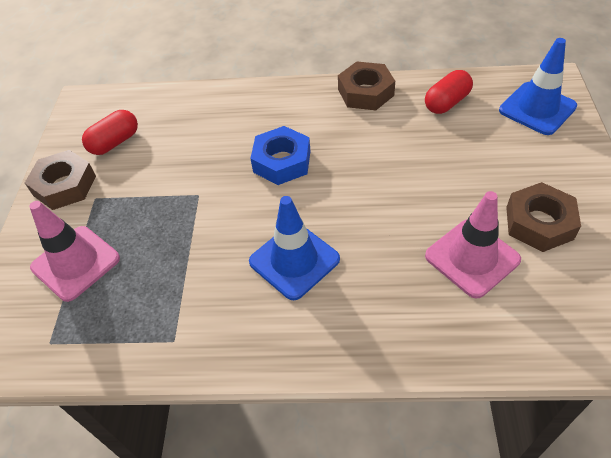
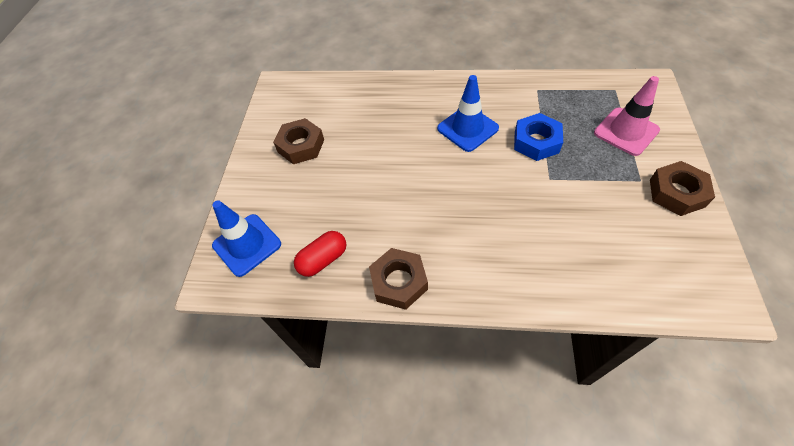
camera: 175 degrees left, 5 degrees up
red capsule [82,110,138,155] -> none
blue nut [250,126,311,185] -> blue nut moved to [514,113,563,161]
pink traffic cone [425,191,521,299] -> none

